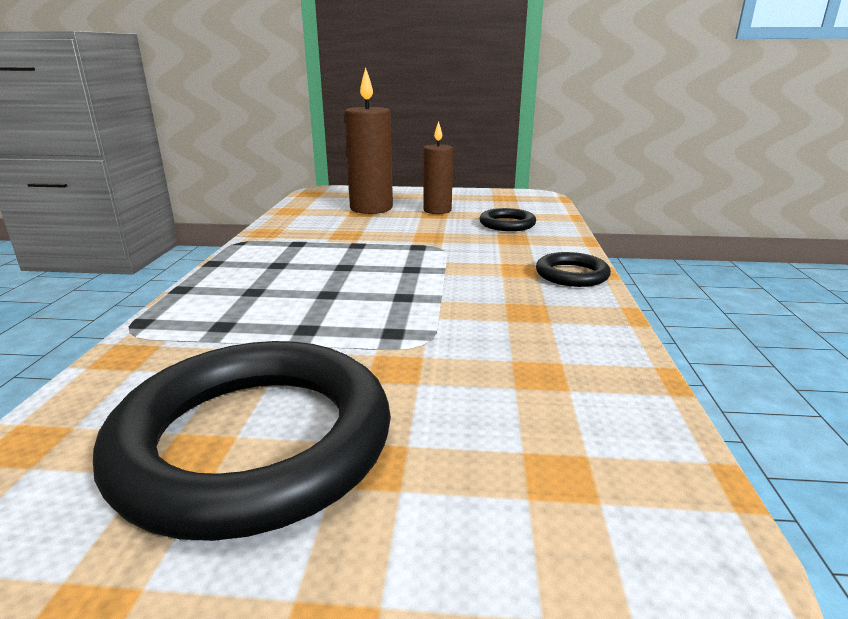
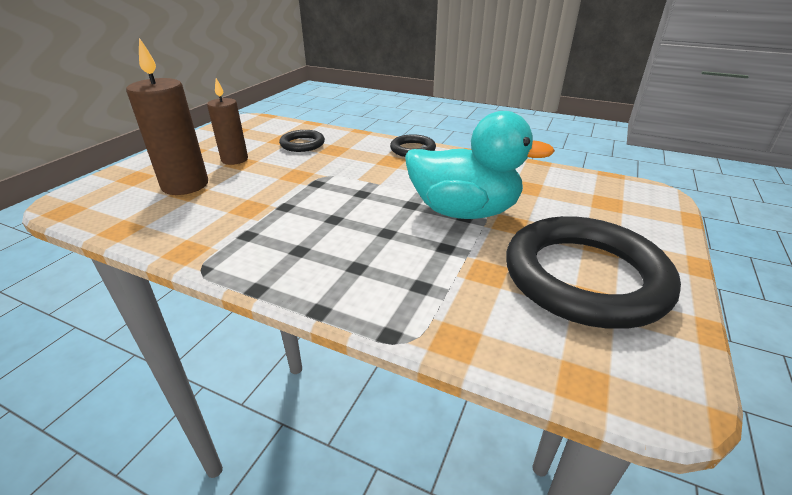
camera: 70 degrees left, 10 degrees up
none -> turquoise duck [405,111,555,219]

